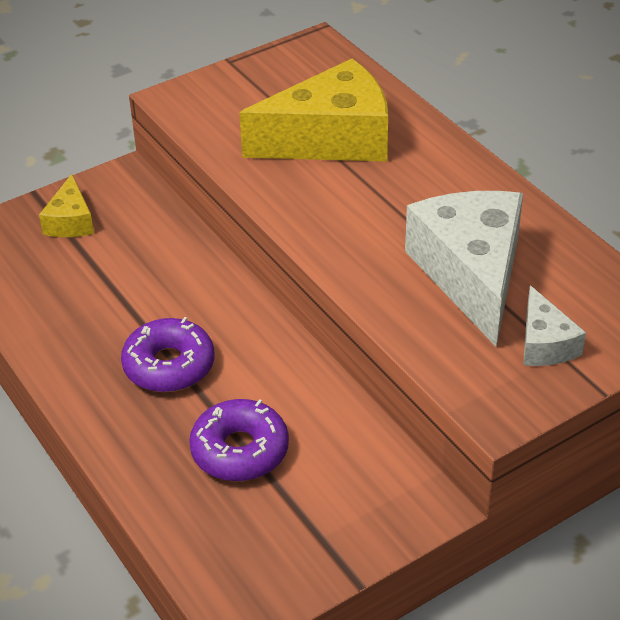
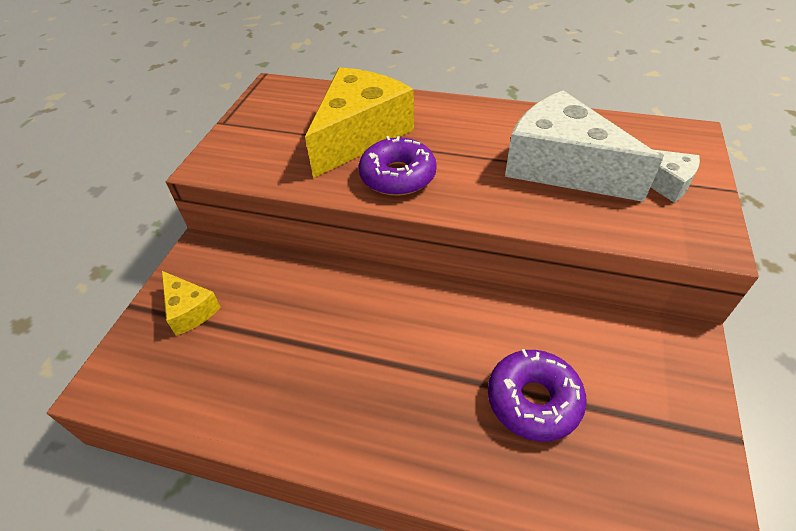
camera: 40 degrees left, 5 degrees up
purple donut [121,317,214,392] -> purple donut moved to [359,136,437,196]

